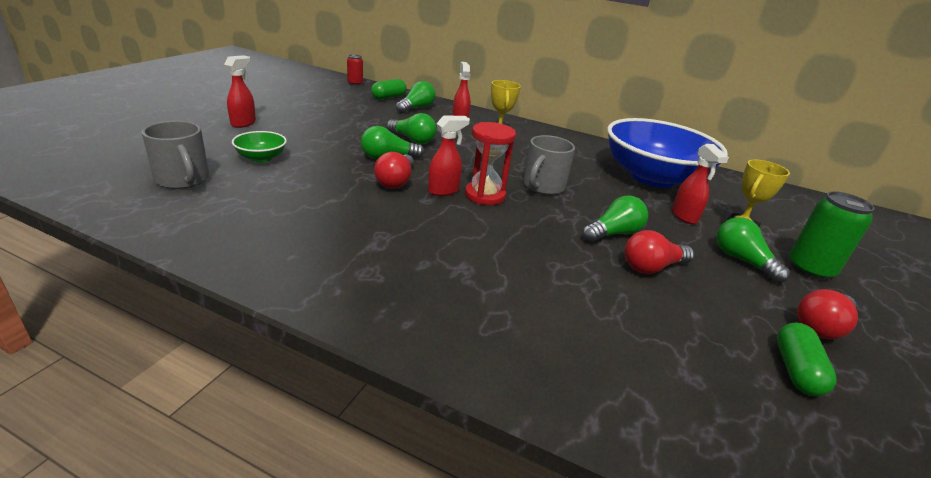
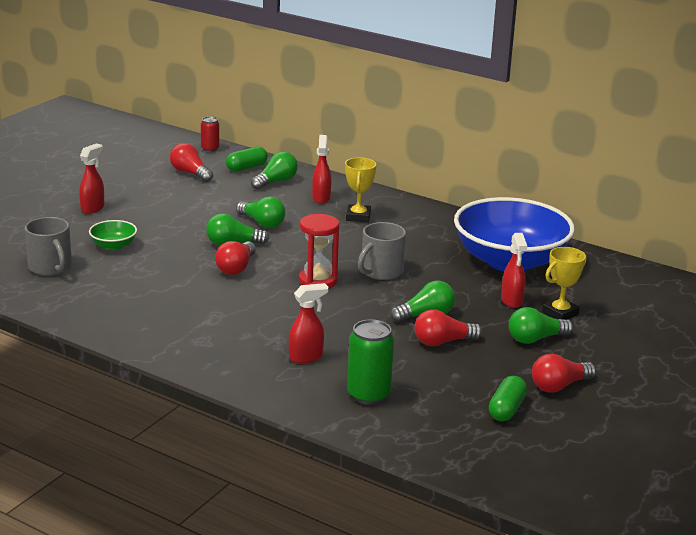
camera: 10 degrees right, 5 degrees down
red spray bottle [428,115,470,196] -> red spray bottle moved to [289,283,329,363]
green light bulb [716,217,790,283] -> green light bulb turned 90 degrees counterclockwise [509,307,573,344]
green can [789,191,875,280] -> green can moved to [347,319,394,405]
none -> red light bulb [170,143,213,182]

